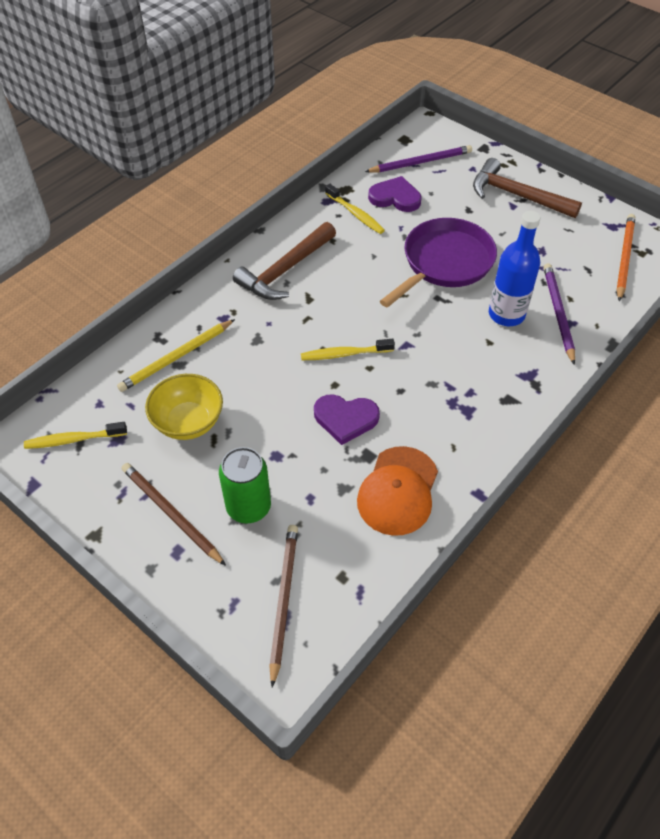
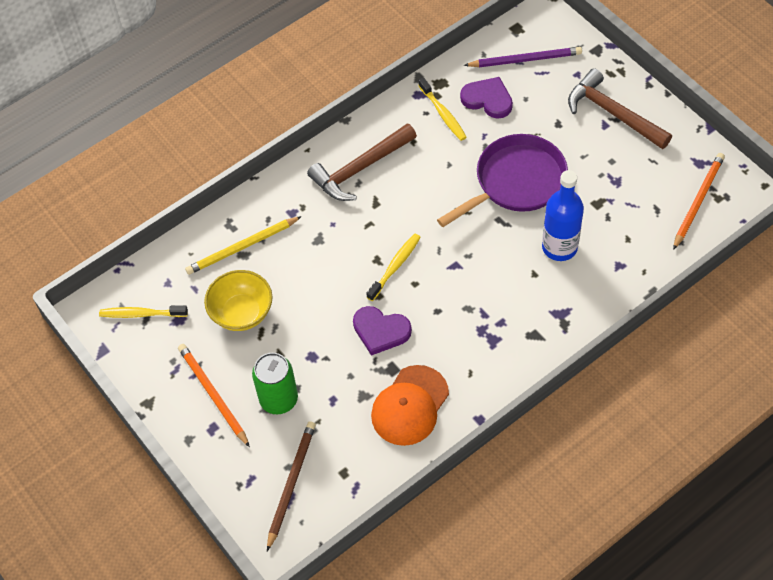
camera: 15 degrees right, 5 degrees up
brown pencil [122,463,226,566] -> orange pencil [178,344,250,447]
yellow toothbrush [301,338,395,360] -> yellow toothbrush turned 120 degrees clockwise [366,234,421,301]
purple pencil [543,263,575,365] -> none

